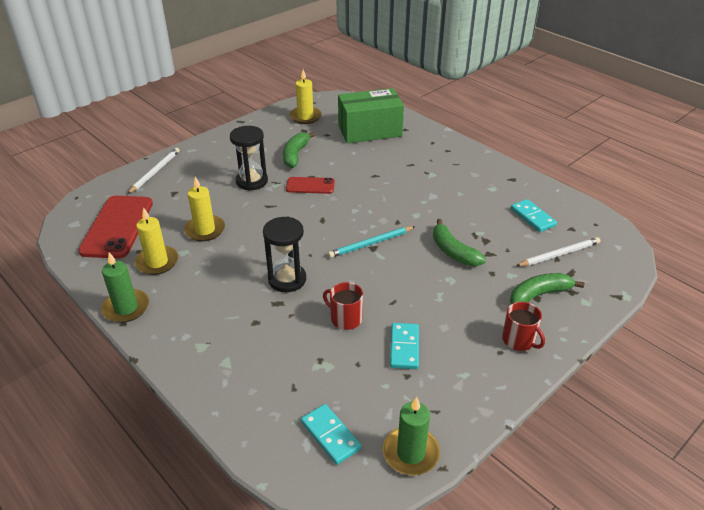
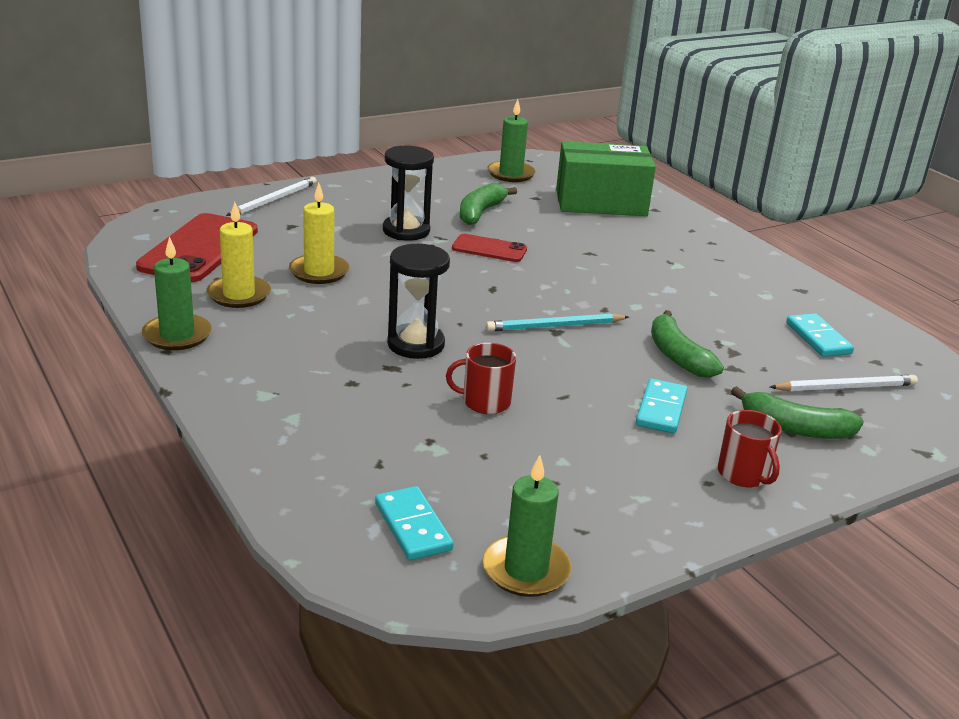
camera: 10 degrees right, 10 degrees down
yellow candle [289,69,322,124] -> green candle [487,99,535,182]
red mug [323,282,363,330] -> red mug turned 45 degrees counterclockwise [446,343,516,414]
turquoise domino [390,323,419,369] -> turquoise domino moved to [636,379,687,434]
green banana [510,273,584,304] -> green banana turned 150 degrees counterclockwise [731,386,864,439]

